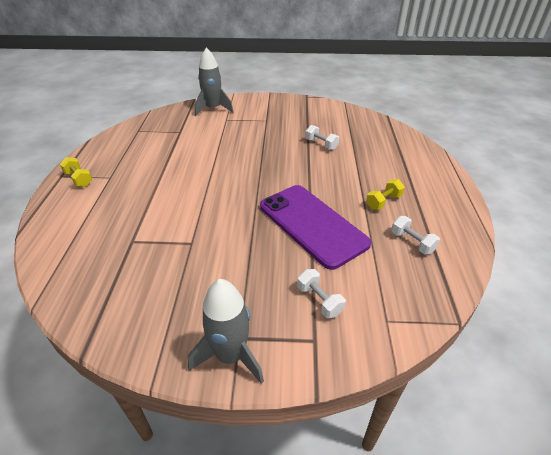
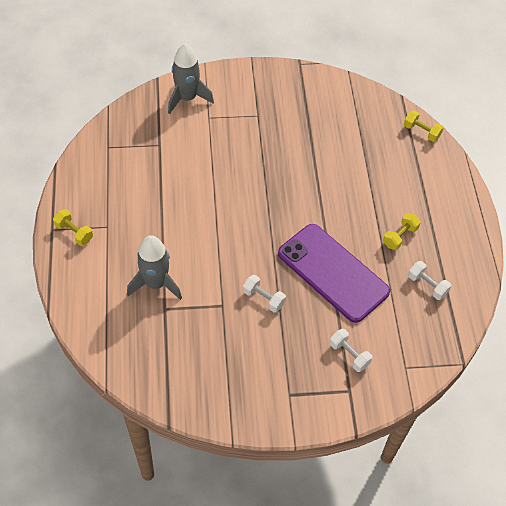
camera: 10 degrees left, 15 degrees up
grey rocket [188,279,264,384] -> grey rocket moved to [127,235,182,300]
white dumbbell [305,125,339,150] -> white dumbbell moved to [243,275,286,313]
none -> yellow dumbbell [404,110,444,142]

